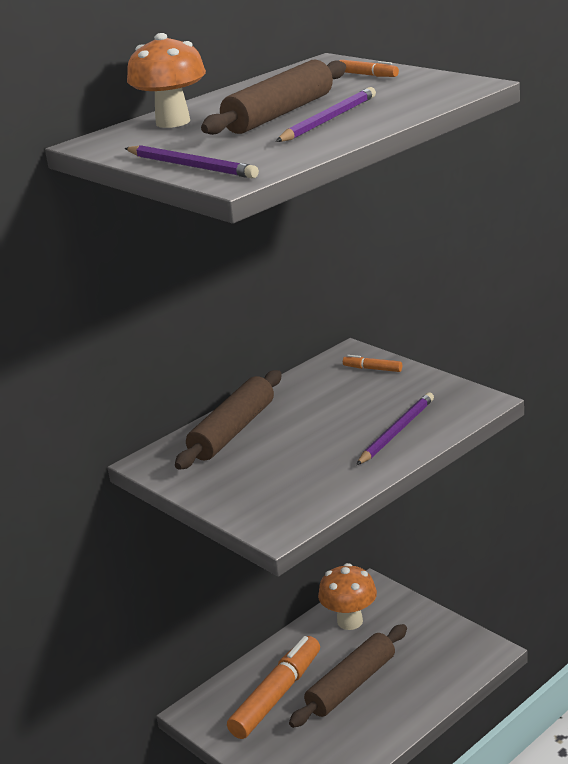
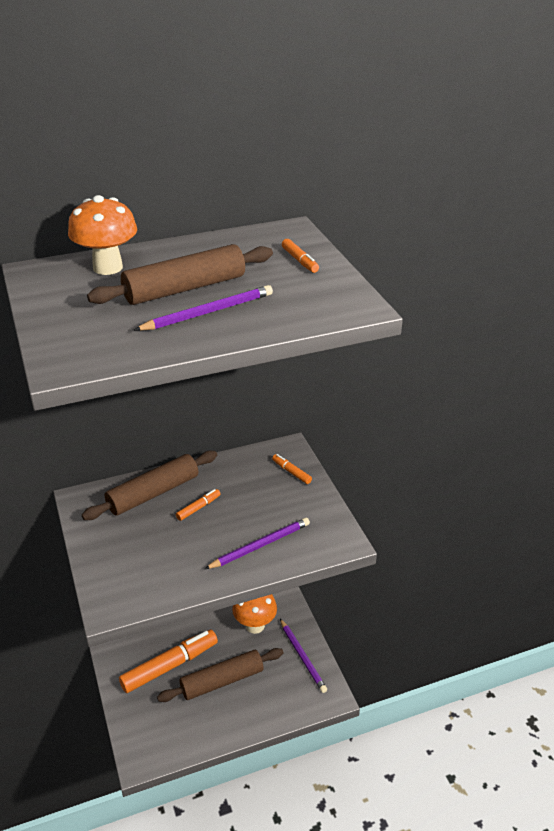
camera: 20 degrees right, 10 degrees up
purple pencil [125,145,259,178] -> purple pencil moved to [280,619,327,693]
none -> orange marker [176,489,220,521]

